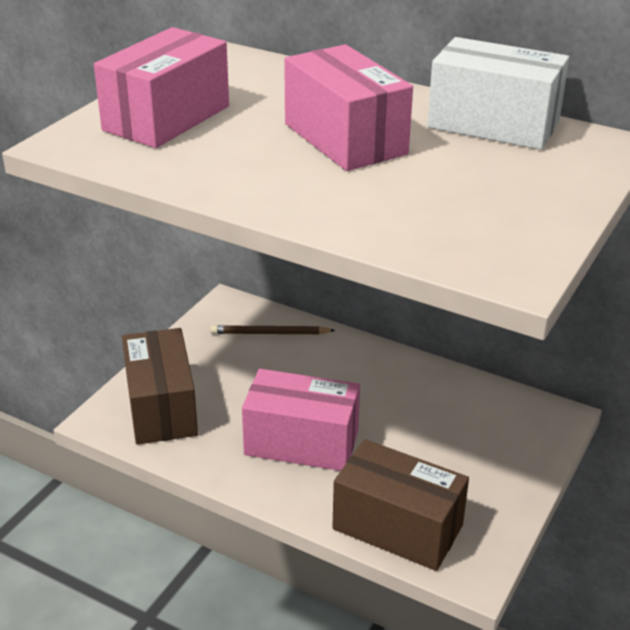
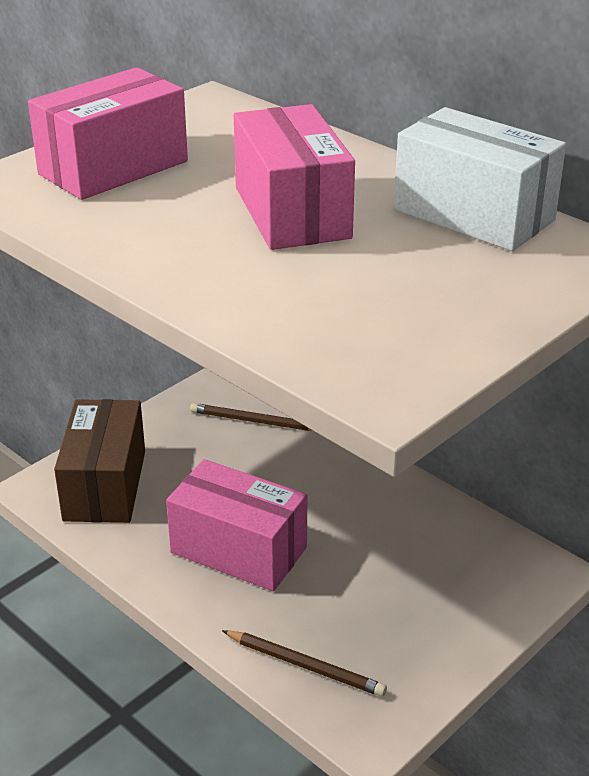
camera: 15 degrees right, 0 degrees up
brown box [332,439,469,571] -> brown pencil [222,630,387,697]

